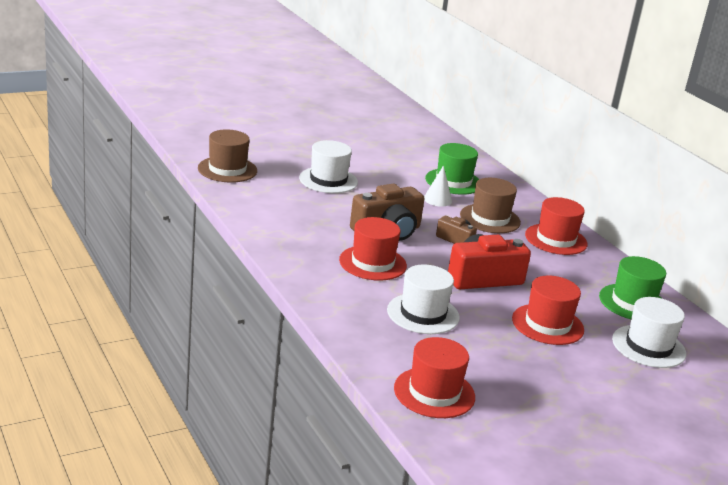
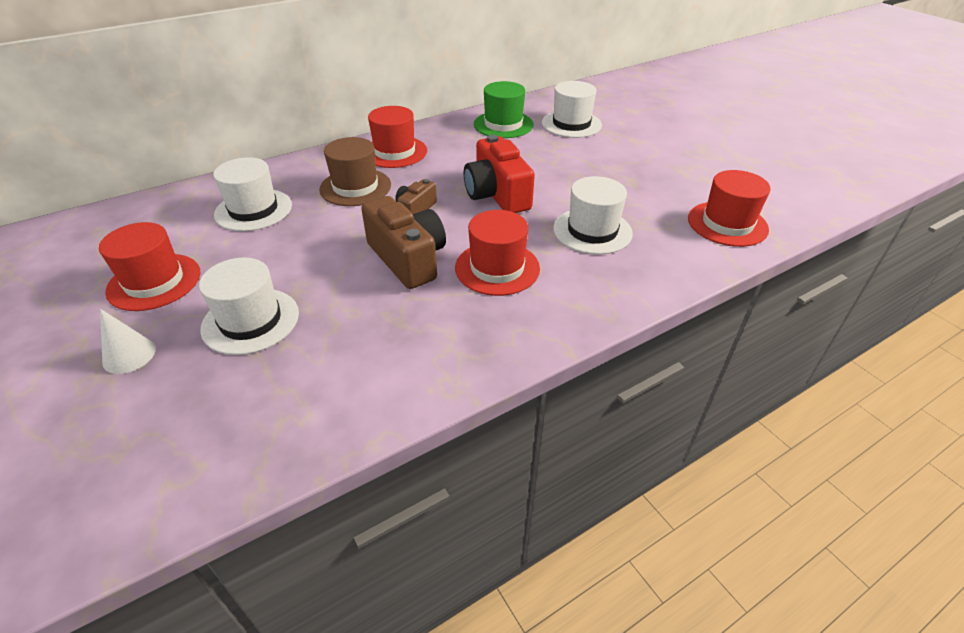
camera: 90 degrees left, 15 degrees up
brown hat [198,129,257,183] -> none
white cone [424,166,452,207] -> white cone moved to [100,309,156,374]
green hat [425,143,479,195] -> white hat [213,157,292,231]
red hat [512,275,584,345] -> red hat moved to [99,222,200,311]

